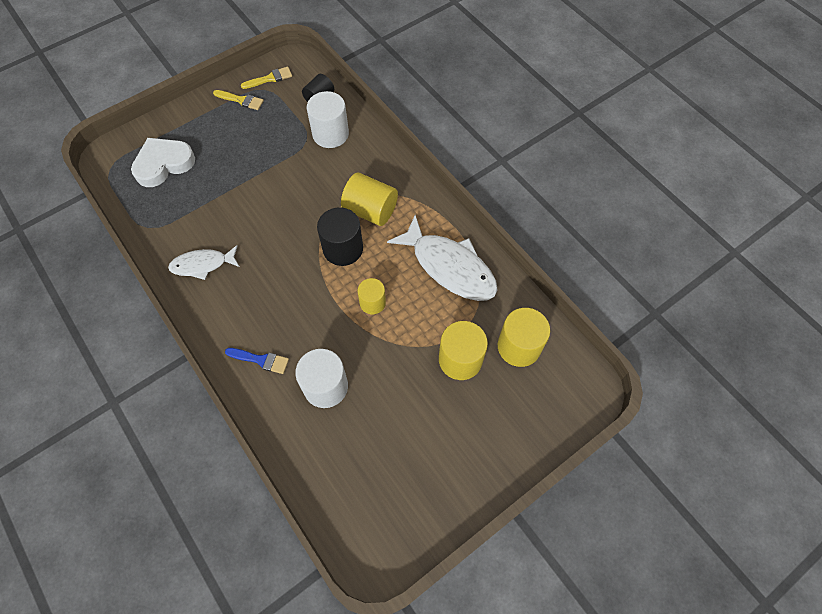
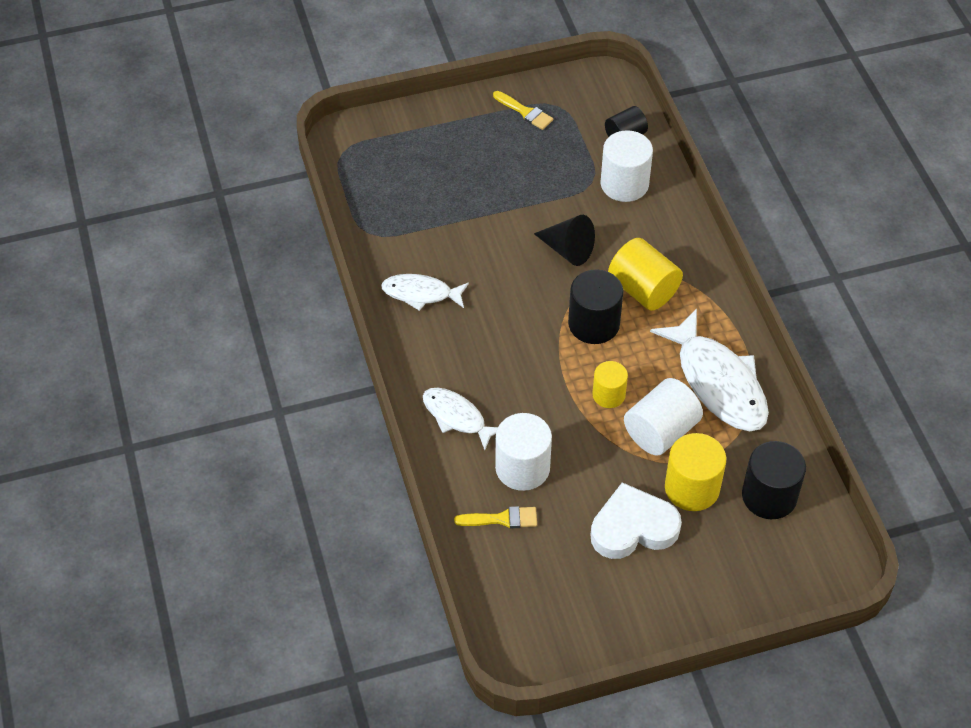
camera: 20 degrees right, 10 degrees down
white heart [131,138,195,187] -> white heart moved to [591,482,682,559]
blue brush [225,348,289,374] -> white fish [423,388,498,450]
yellow brush [241,67,292,89] -> yellow brush moved to [454,506,537,528]
yellow cylinder [498,308,550,367] -> black cylinder [742,441,806,519]
none -> black cone [534,215,595,266]
none -> white cylinder [624,378,703,456]

